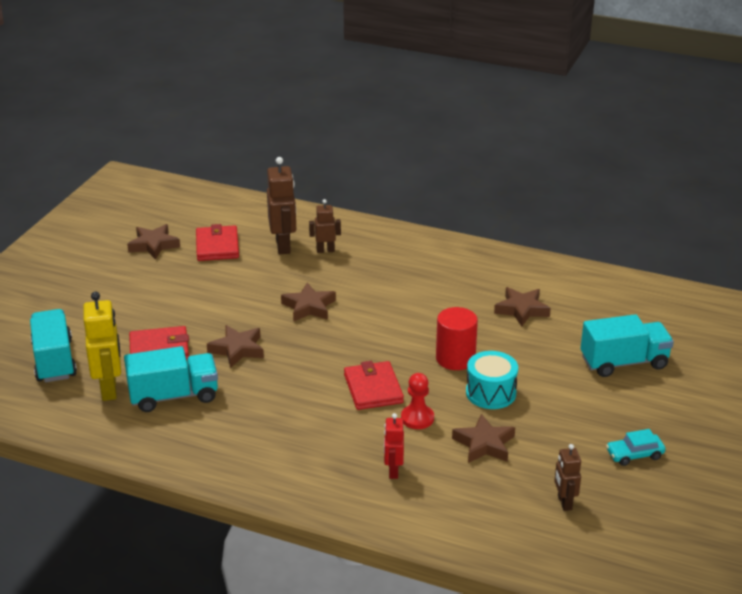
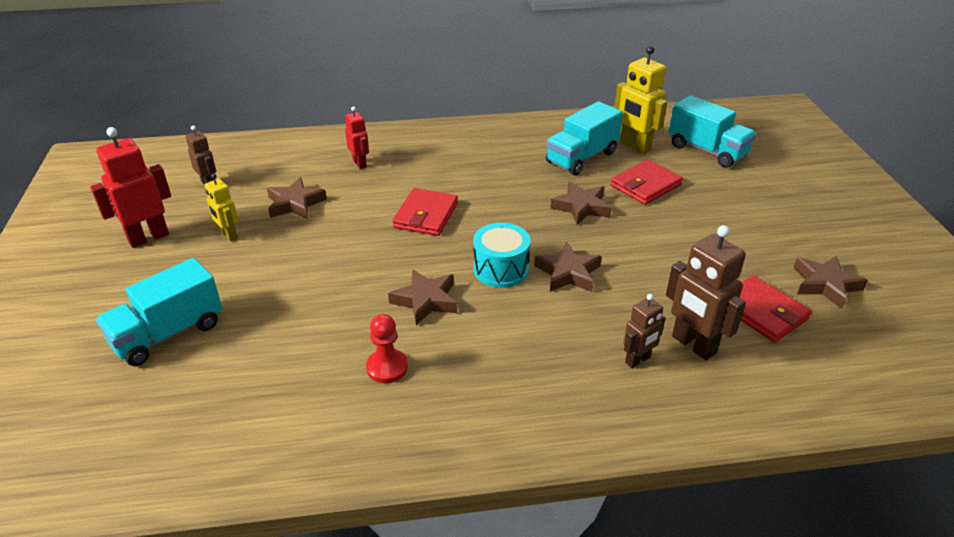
camera: 150 degrees right, 5 degrees up
red wallet [344,361,404,410] -> red wallet turned 60 degrees clockwise [392,188,458,236]
red pawn [401,373,434,429] -> red pawn moved to [366,314,408,383]
red cylinder [436,307,478,370] -> none
turquoise drum [466,351,518,409] -> turquoise drum moved to [473,223,531,288]
brown star [494,287,551,327] -> brown star moved to [388,269,457,325]
turquoise car [606,429,665,466] -> red robot [90,127,171,248]
none -> yellow robot [205,173,238,241]

